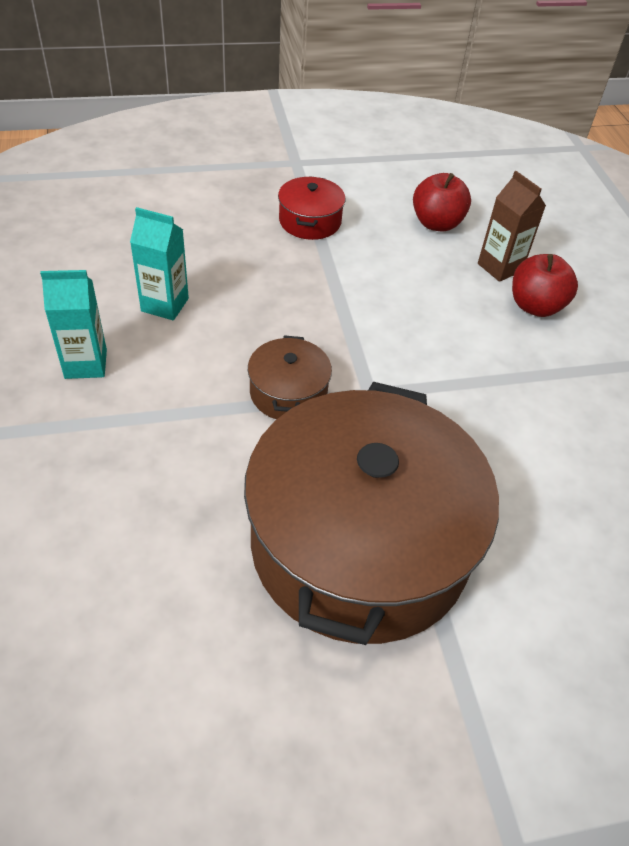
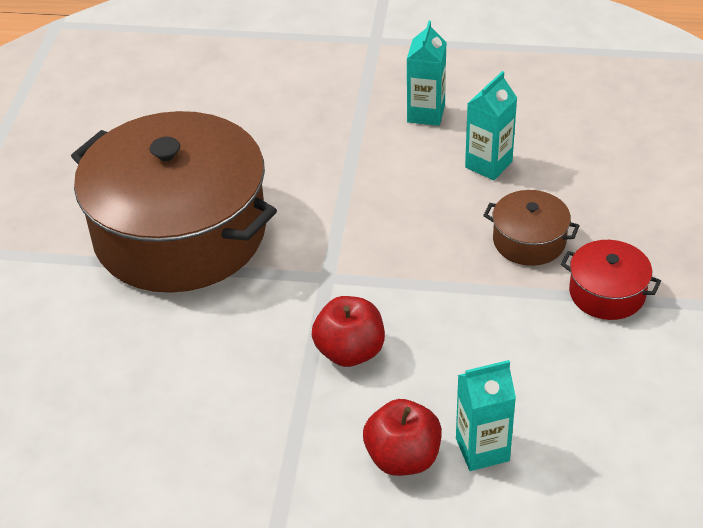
camera: 115 degrees right, 5 degrees down
brown pot [248,335,332,419] -> brown pot moved to [483,190,580,266]
red apple [413,173,471,231] -> red apple moved to [312,296,385,367]
brown carton [478,171,546,282] -> turquoise carton [456,360,516,471]

